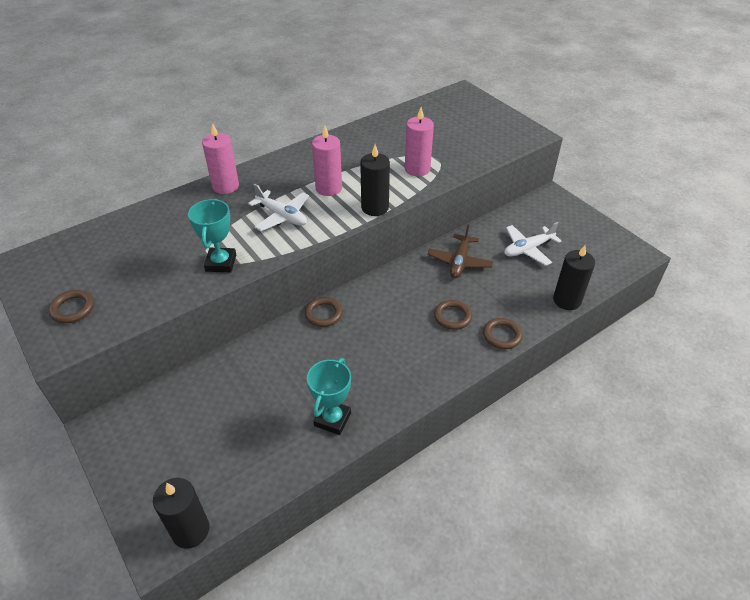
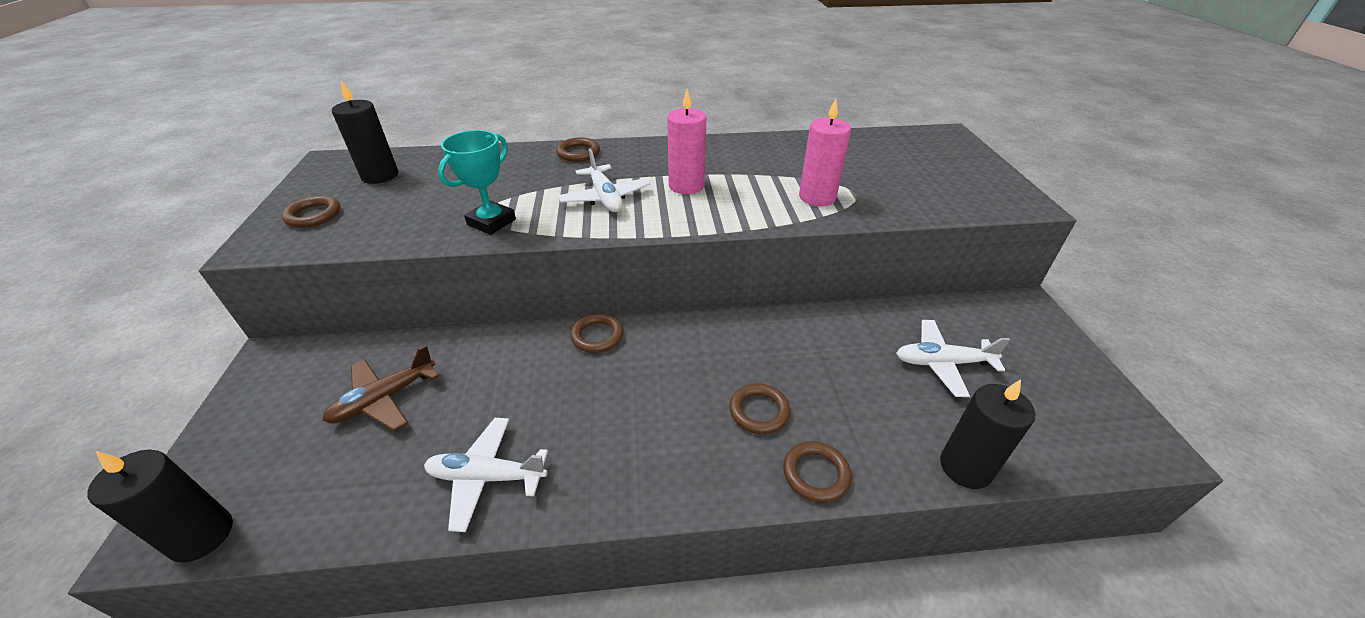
camera: 30 degrees right, 5 degrees down
pink candle [202,123,239,194] -> brown ring [556,137,600,162]
turquoise trophy [307,358,351,435] -> white plane [424,418,548,532]
black candle [360,145,390,216] -> black candle moved to [332,80,398,184]
brown plane [428,224,493,278] -> brown plane moved to [322,345,439,431]

